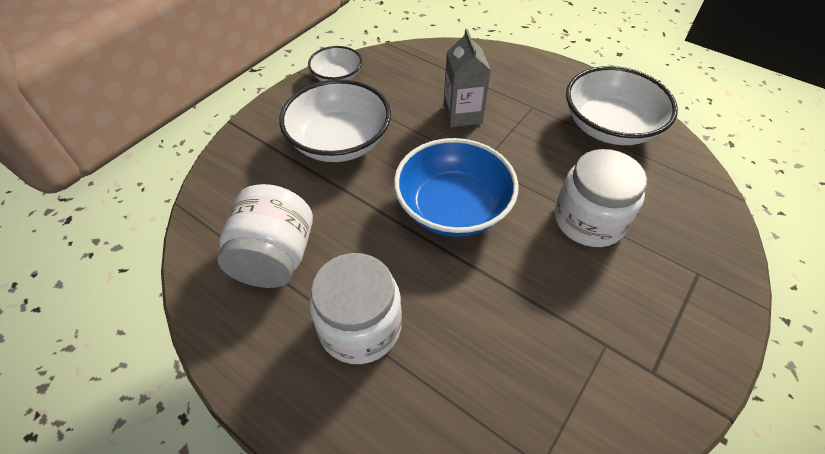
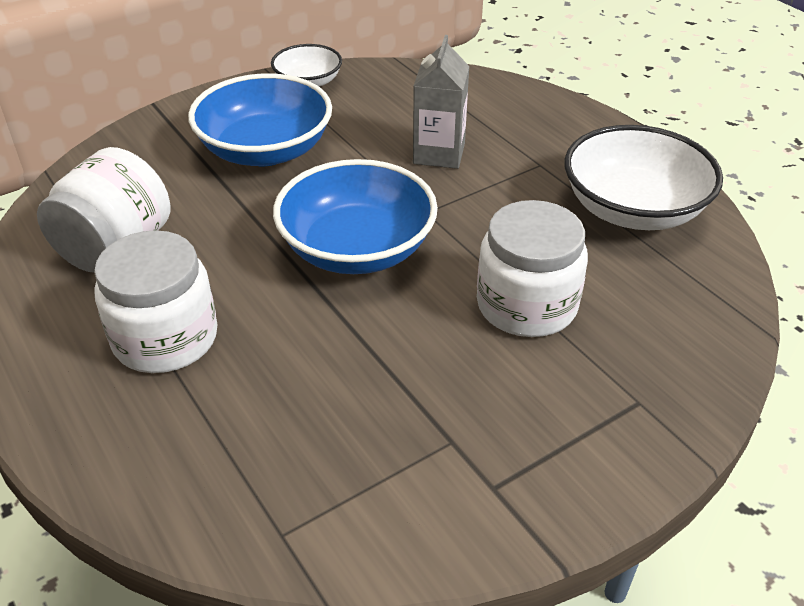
camera: 20 degrees right, 10 degrees down
white bowl [279,79,391,162] -> blue bowl [188,73,332,166]

